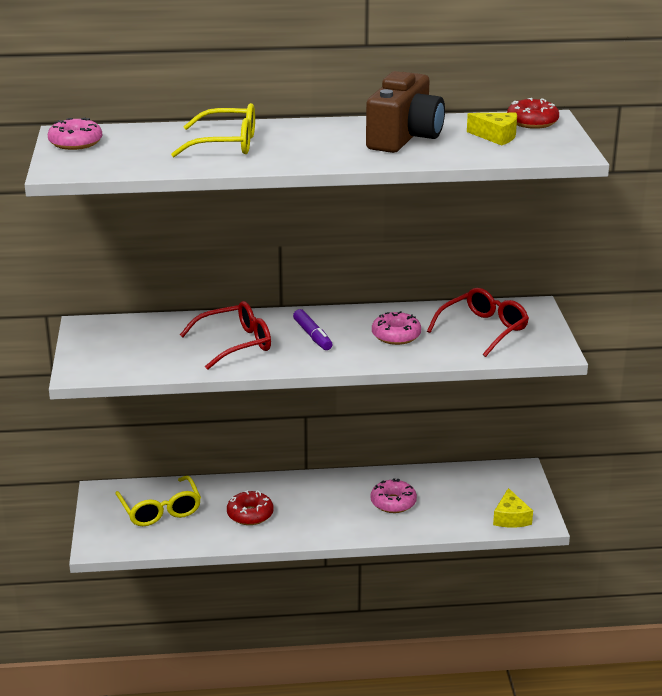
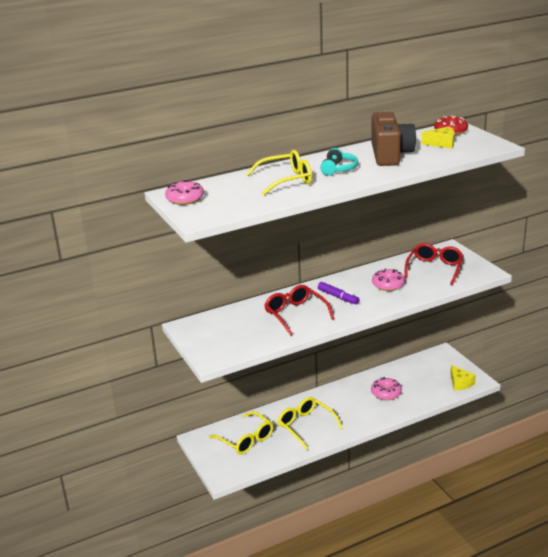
camera: 20 degrees left, 0 degrees up
red glasses [180,301,271,370] -> red glasses turned 75 degrees counterclockwise [264,285,335,335]
red donut [227,490,274,525] -> yellow glasses [278,397,343,450]
none -> turquoise headphones [320,148,358,176]

